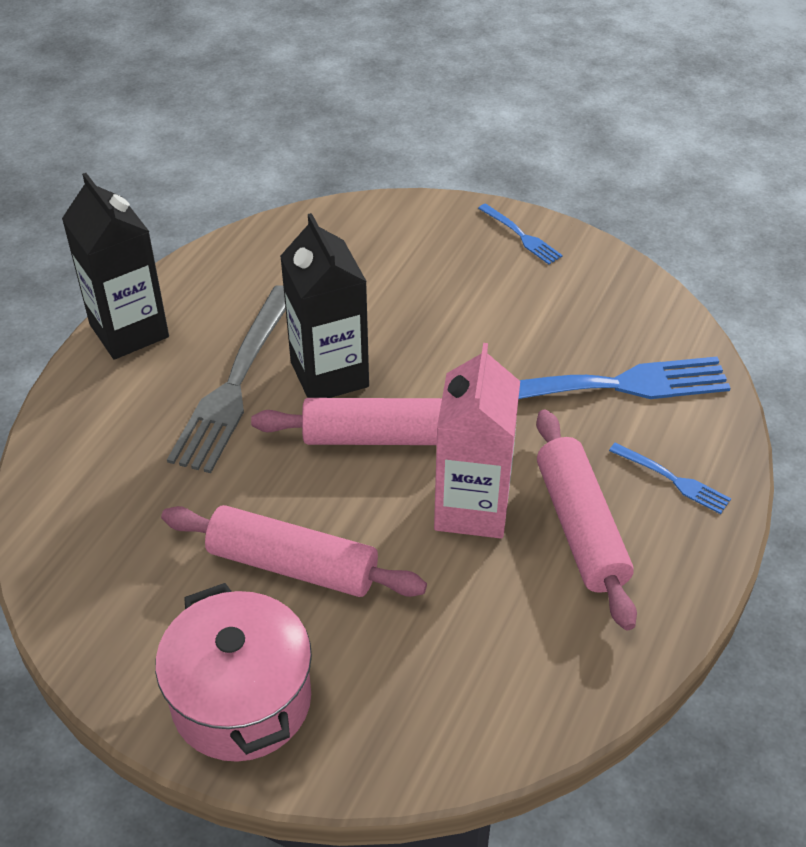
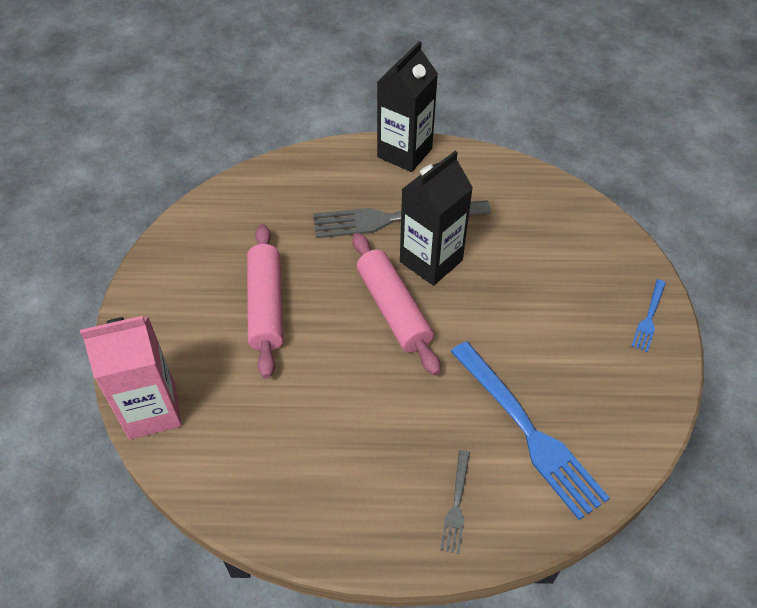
camera: 65 degrees right, 5 degrees up
pink pot [155,583,312,762] -> none
pink carton [434,343,520,539] -> pink carton moved to [80,316,182,439]
pink rolling pin [536,410,637,630] -> none
blue fork [609,443,731,514] -> grey fork [440,450,470,554]

